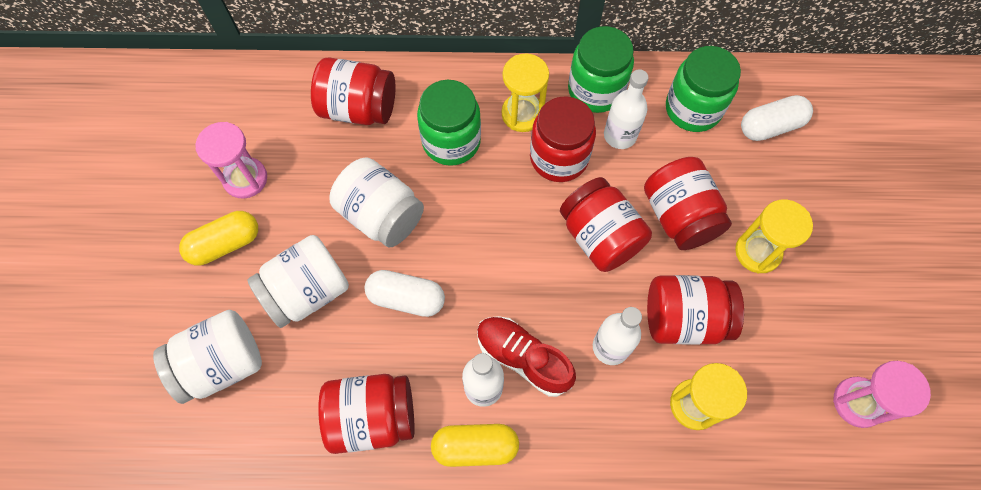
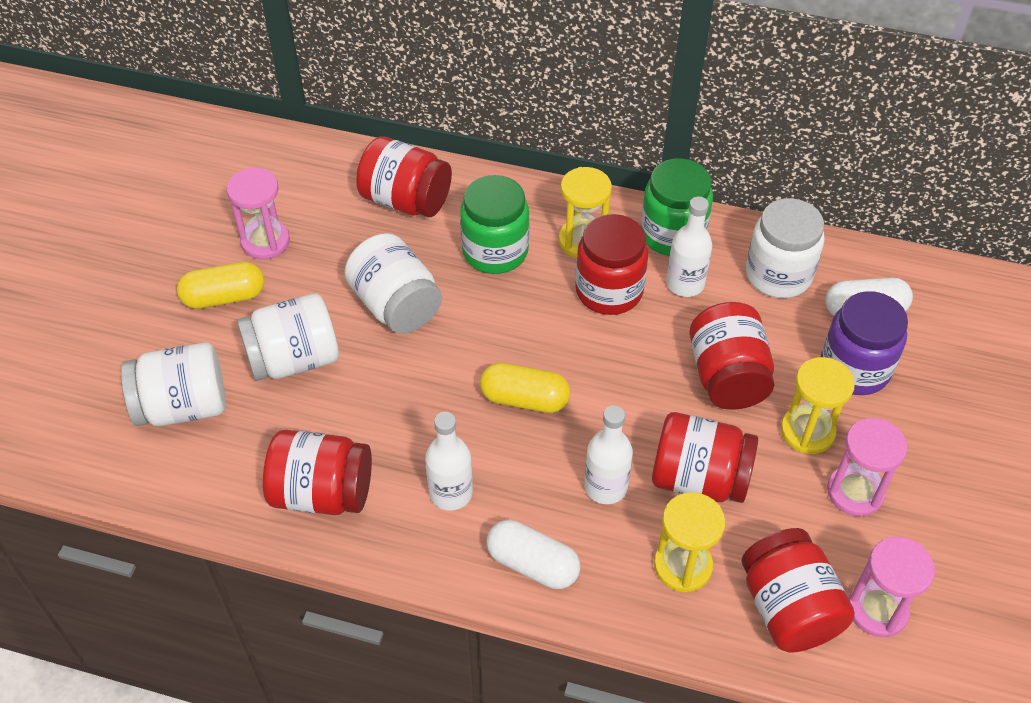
camera: 15 degrees right, 15 degrees down
white capsule [364,270,445,317] -> white capsule moved to [487,520,580,589]
yellow capsule [431,424,519,467] -> yellow capsule moved to [480,363,570,413]
red shoe [477,316,576,397] -> none
red jar [560,177,652,272] -> red jar moved to [742,528,855,653]
green jar [666,46,741,132] -> white jar [746,198,825,298]
none -> purple jar [821,291,908,395]
none -> pink hourglass [827,418,907,516]

